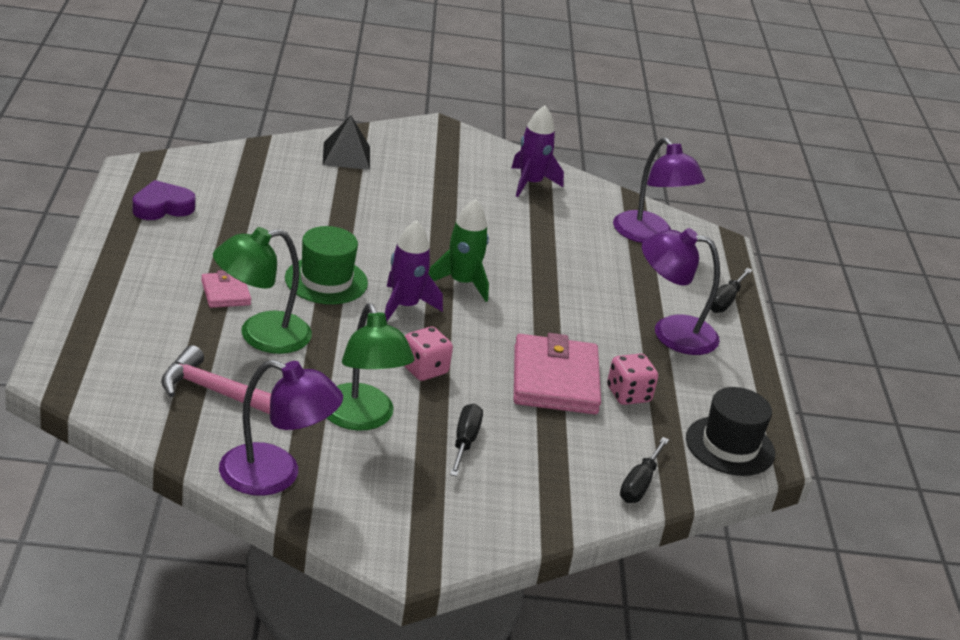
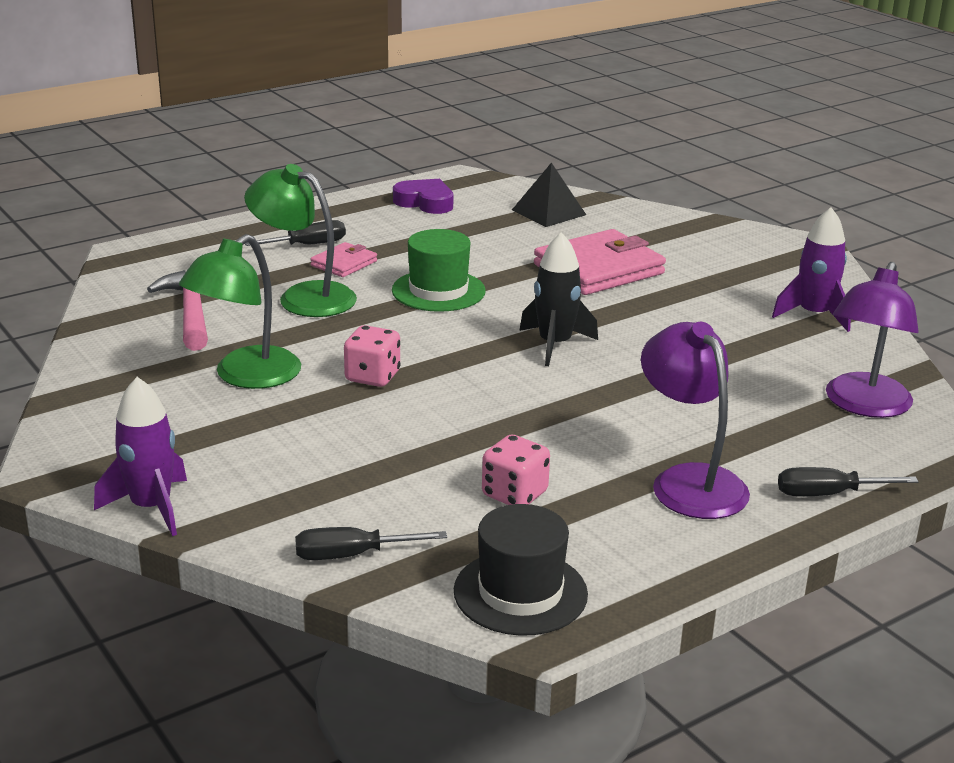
camera: 60 degrees right, 5 degrees down
purple lamp [219,360,343,496] -> none
black pyramid [323,115,370,170] -> black pyramid moved to [512,163,586,227]
purple rocket [385,220,443,321] -> purple rocket moved to [94,377,187,536]
green rocket [429,199,489,302] -> black rocket [519,232,598,366]
black screwdriver [450,404,483,477] -> black screwdriver moved to [245,220,346,246]
pink wallet [514,333,601,415] -> pink wallet moved to [534,229,666,295]

